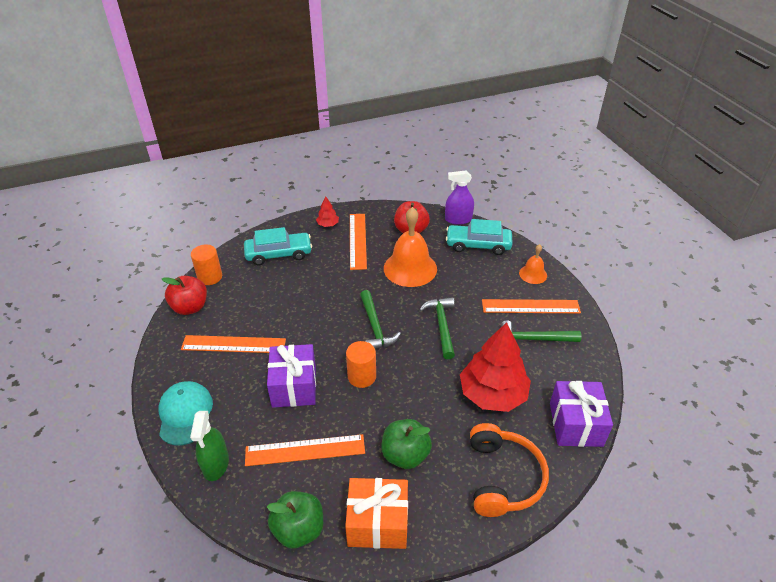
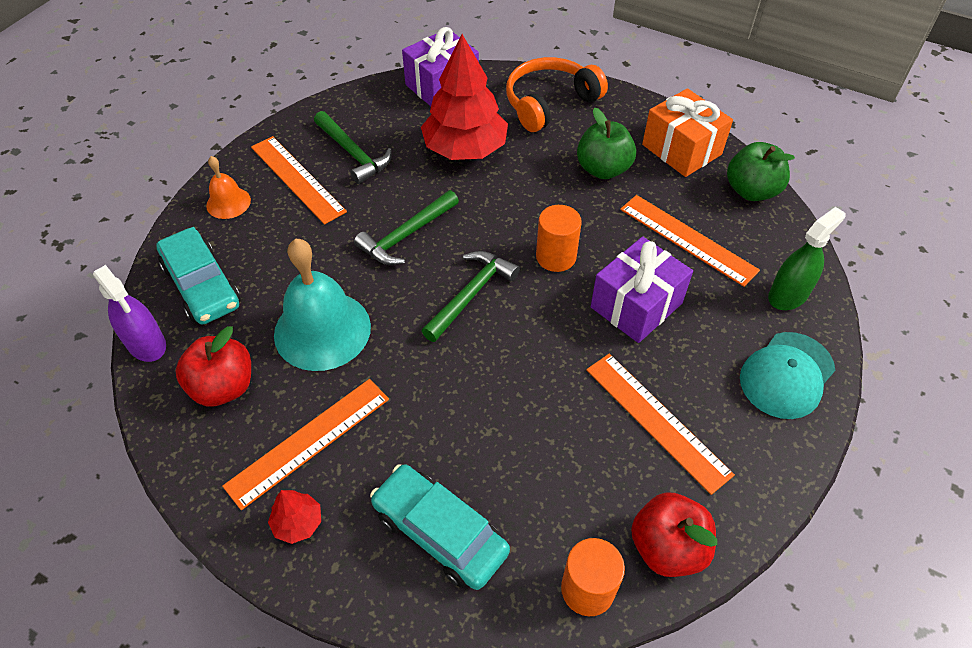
camera: 130 degrees left, 10 degrees up
orange bell [384,207,437,287] -> turquoise bell [274,239,371,371]

